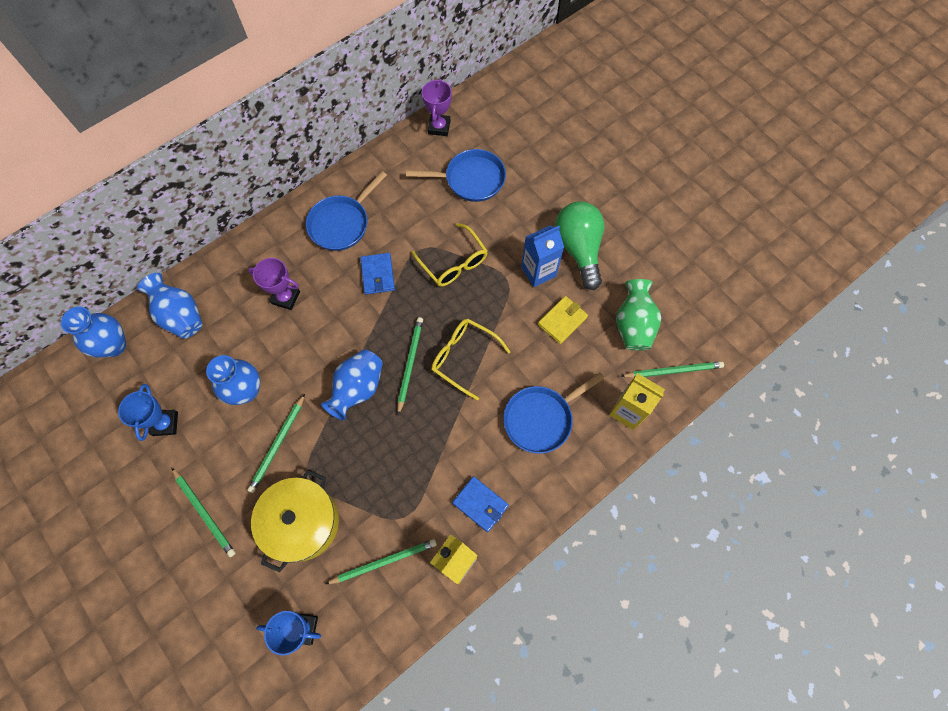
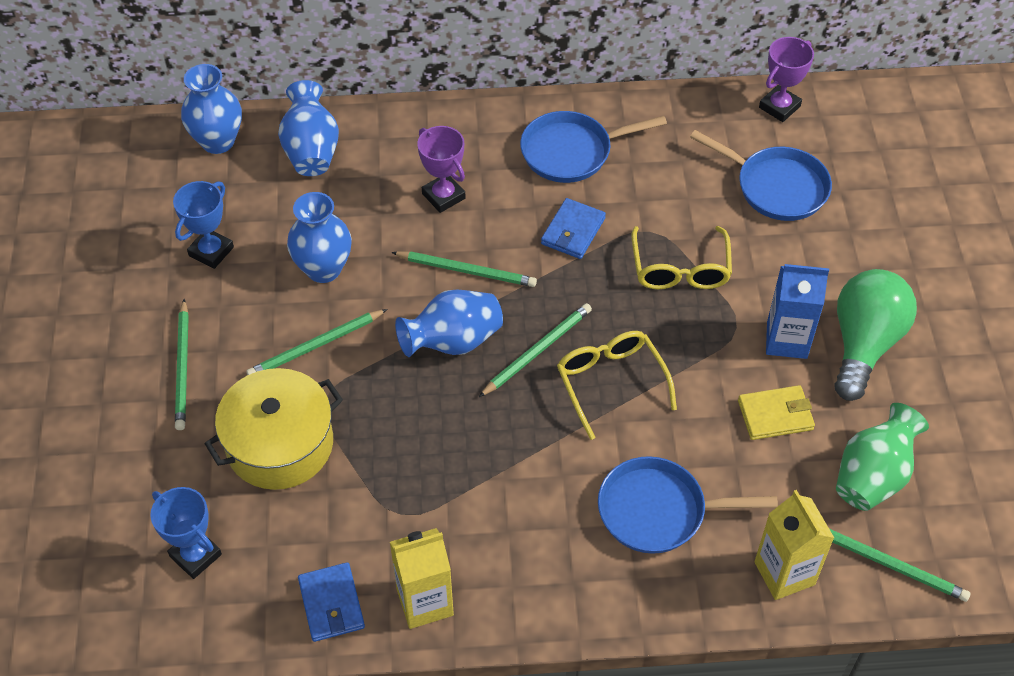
camera: 35 degrees right, 15 degrees down
green pencil [326,539,437,584] -> green pencil moved to [391,251,537,287]
blue wallet [452,476,509,532] -> blue wallet moved to [298,562,365,642]

